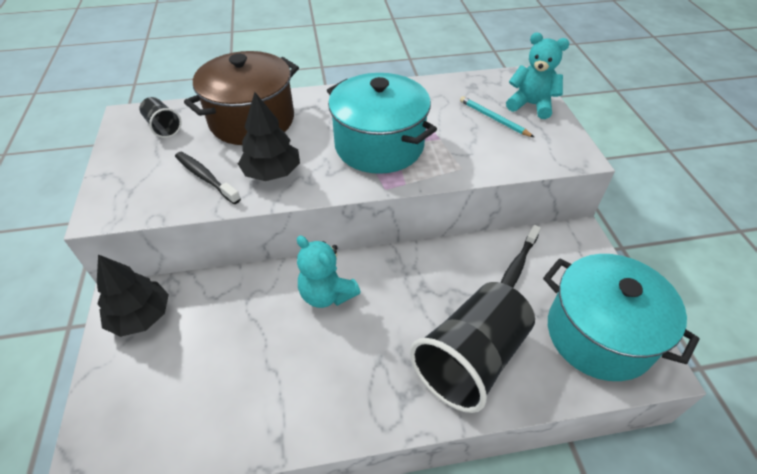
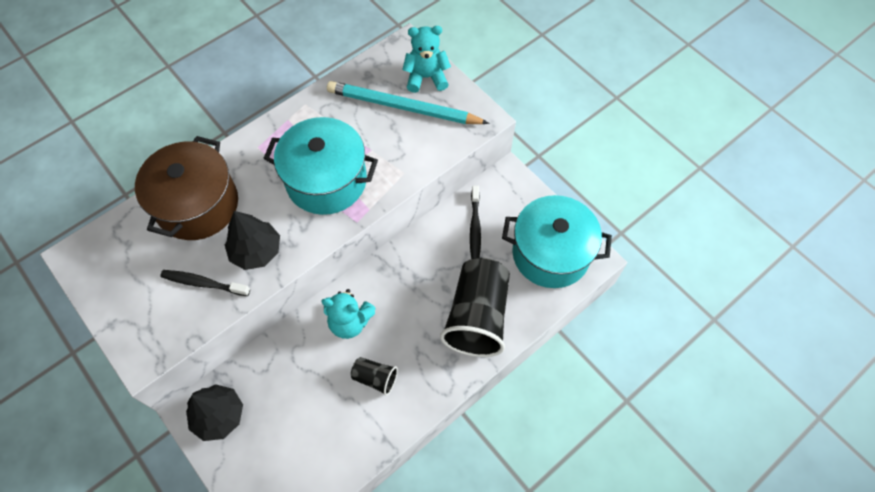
camera: 30 degrees left, 15 degrees up
black cup [139,97,182,138] -> black cup moved to [351,357,398,396]
turquoise pencil [460,96,534,137] -> turquoise pencil [327,81,489,124], size x2.05

